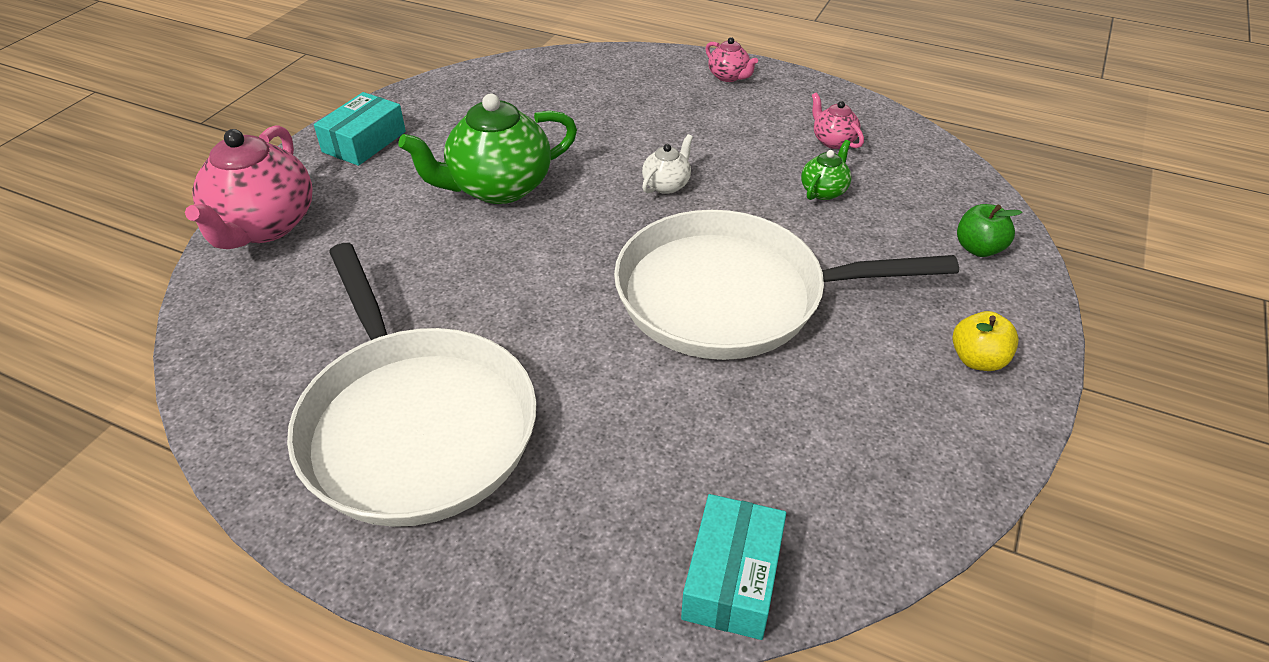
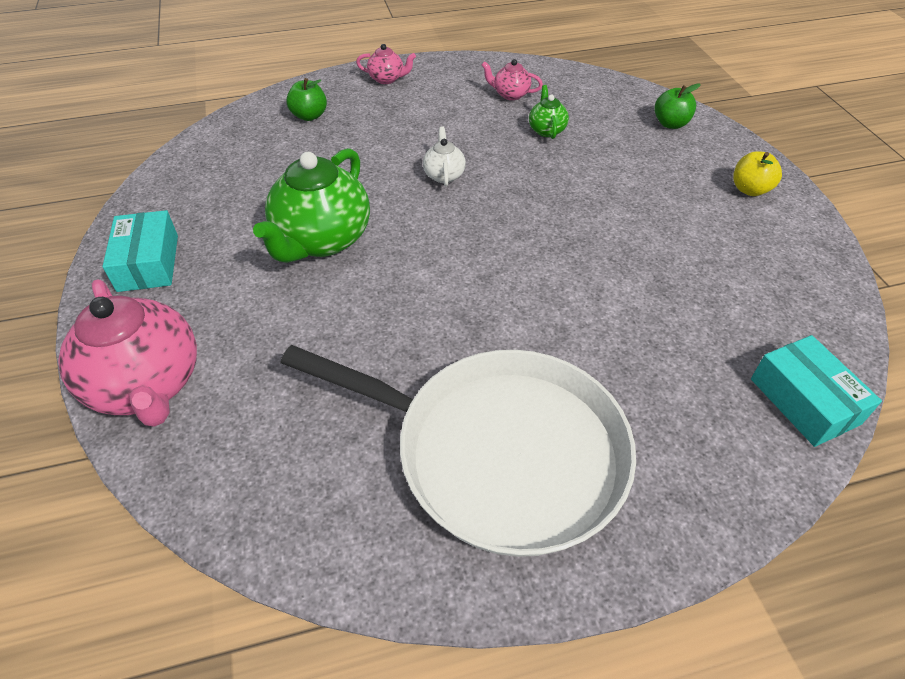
camera: 40 degrees left, 5 degrees up
white pan [614,210,959,360] -> none
none -> green apple [286,78,327,121]

